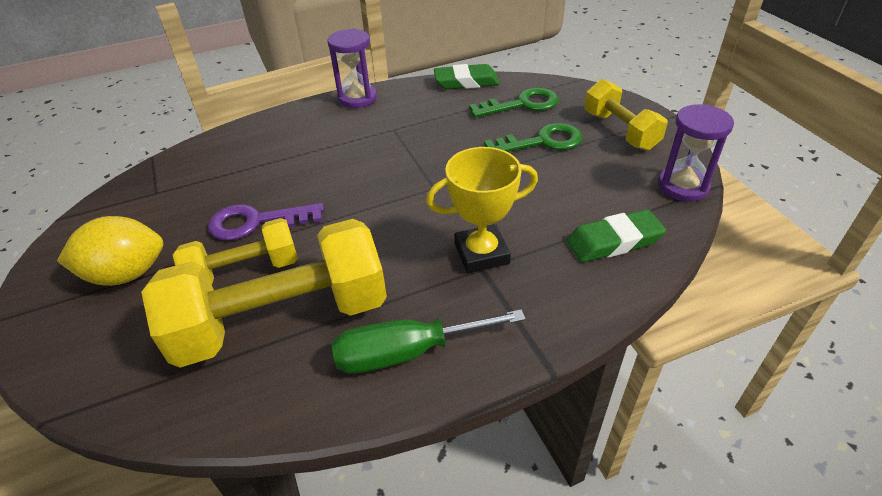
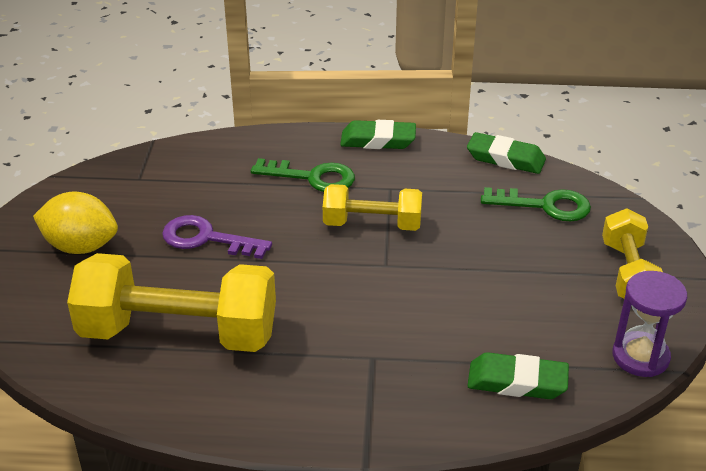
camera: 25 degrees right, 5 degrees down
yellow dumbbell [173,218,298,284] -> yellow dumbbell moved to [323,184,422,231]
purple hourglass [327,29,377,108] -> green eraser [340,120,416,149]
green screwdriver [332,309,526,374] -> none
yellow trophy [426,147,538,273] -> none
green key [484,123,582,152] -> green key moved to [251,158,355,192]

